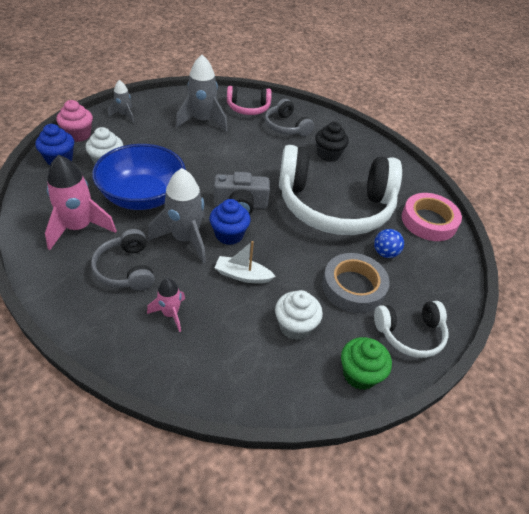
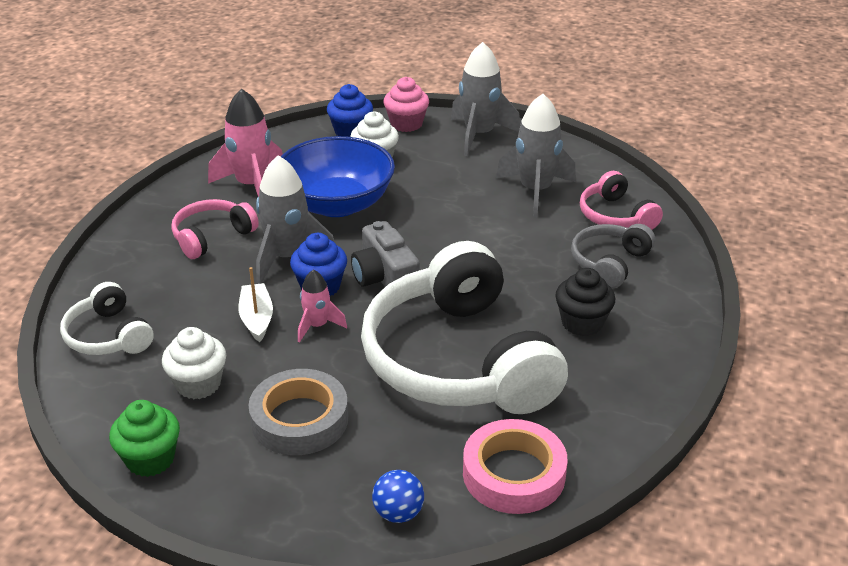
camera: 70 degrees right, 10 degrees down
grey headphones [91,229,155,291] -> pink headphones [171,199,259,259]
grey rocket [108,80,134,123] -> grey rocket [451,42,520,156], size x1.82
pink rocket [147,278,185,332] -> pink rocket moved to [298,270,347,343]
blue ball [374,229,404,258] -> blue ball moved to [372,470,424,523]
white headphones [374,301,449,358] -> white headphones moved to [60,282,153,355]

